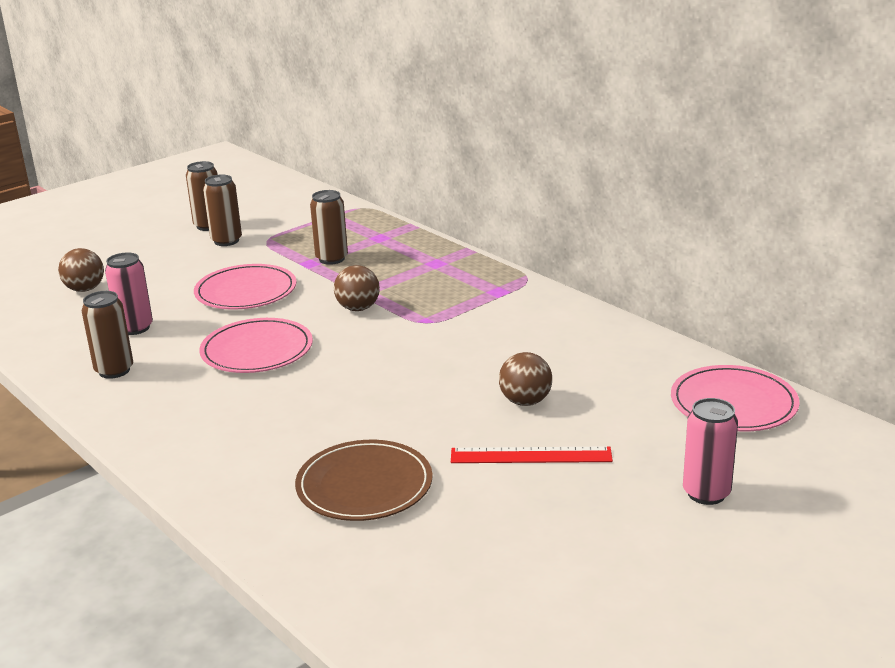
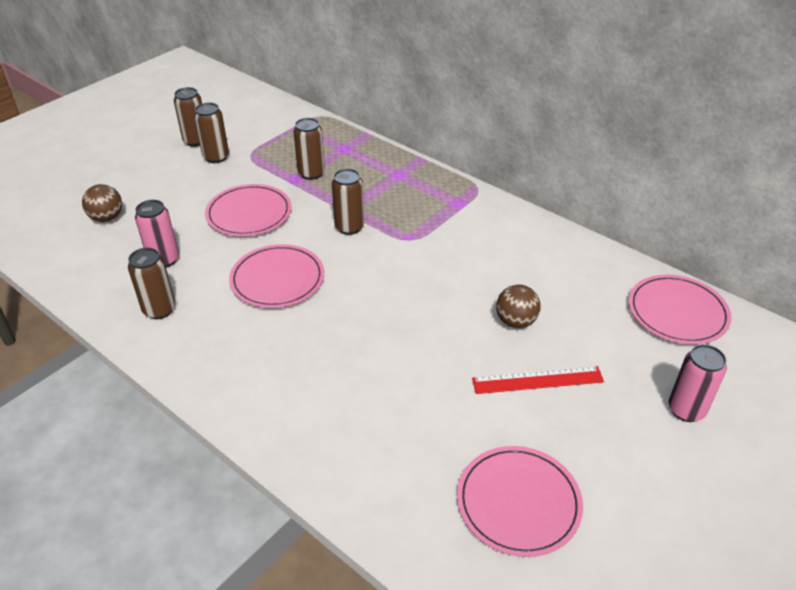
camera: 10 degrees left, 15 degrees up
brown plate [295,440,433,521] -> none
brown ball [334,265,380,311] -> brown can [332,169,364,235]
none -> pink plate [457,446,583,557]

